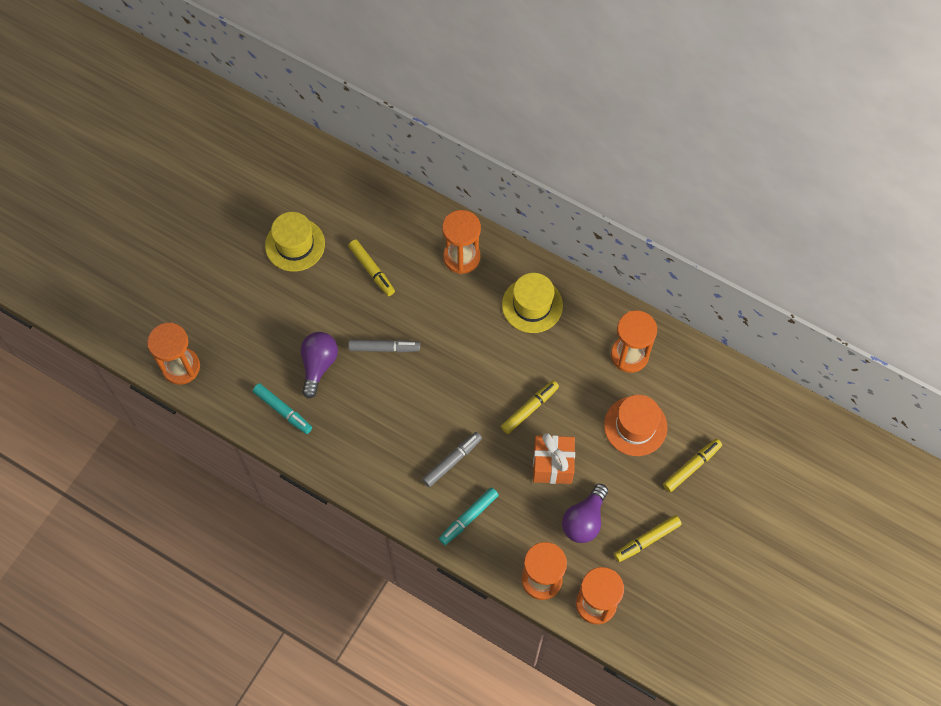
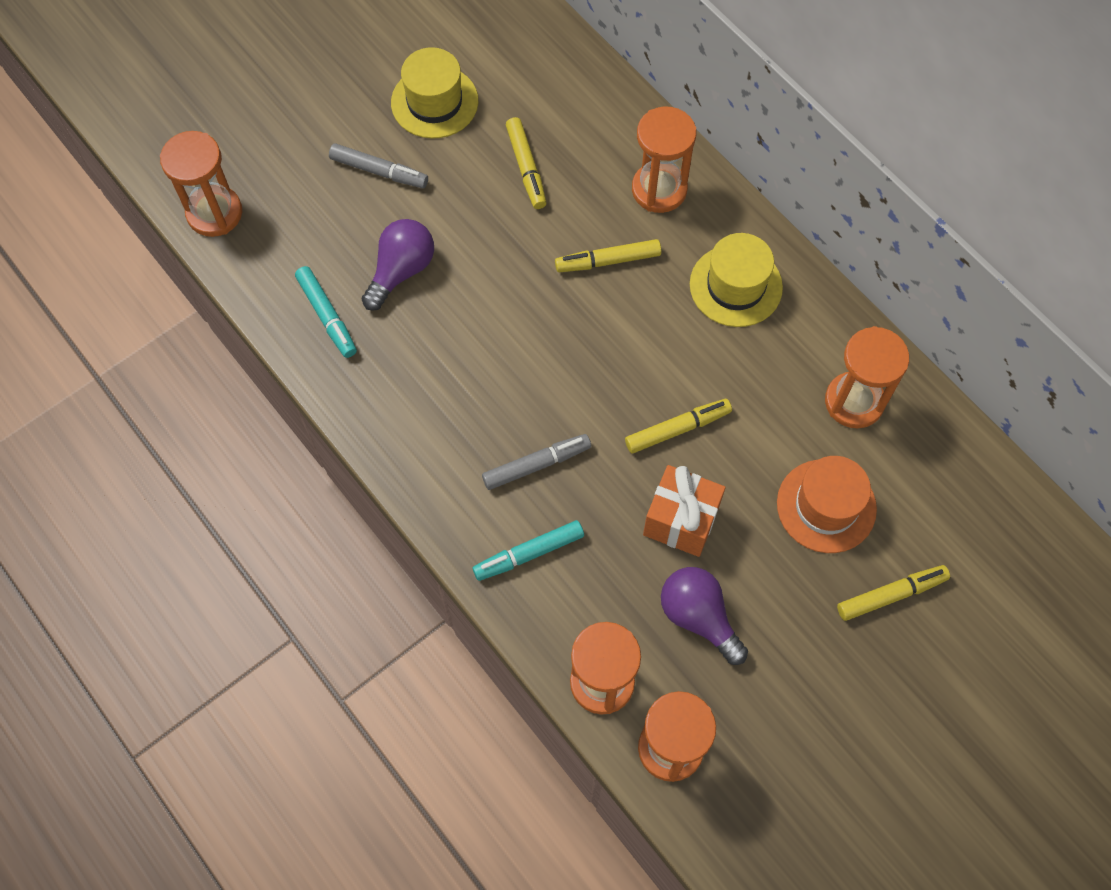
camera: 20 degrees right, 0 degrees up
grey marker [348,340,420,353] -> grey marker moved to [329,144,428,188]
purple light bulb [562,484,608,543] -> purple light bulb turned 90 degrees clockwise [661,567,748,665]
yellow marker [614,515,682,562] -> yellow marker moved to [555,239,661,272]

